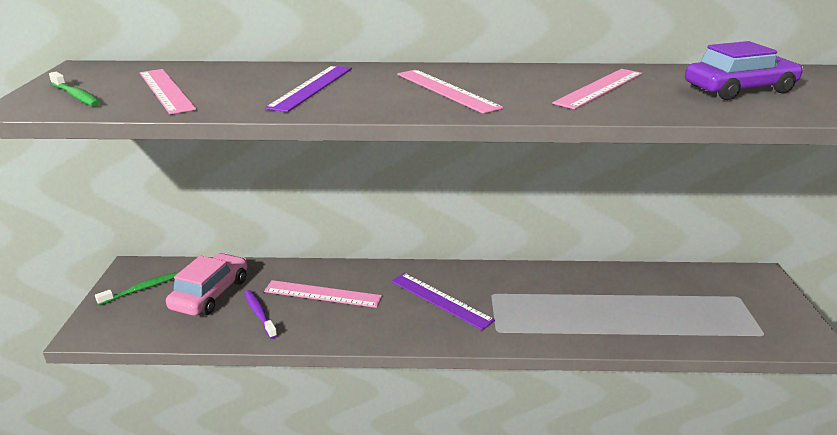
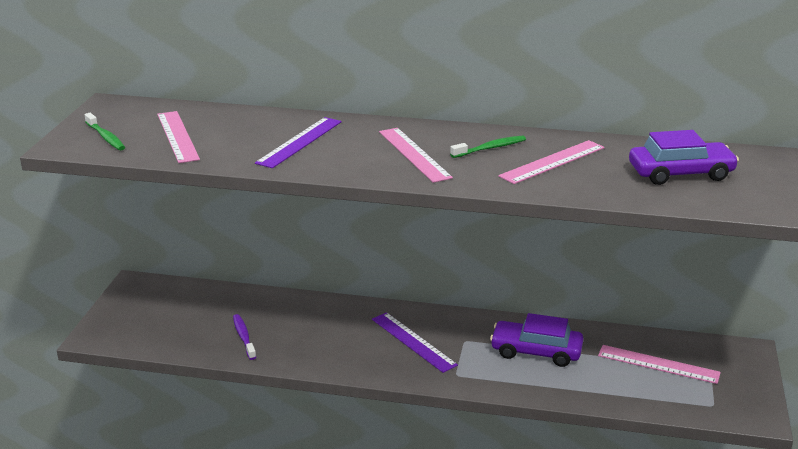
camera: 10 degrees right, 0 degrees up
green toothbrush [95,272,177,305] -> green toothbrush moved to [450,135,526,158]
pink car [166,253,247,316] -> none
pink ruler [264,280,382,308] -> pink ruler moved to [598,345,721,384]
none -> purple car [490,313,583,367]

